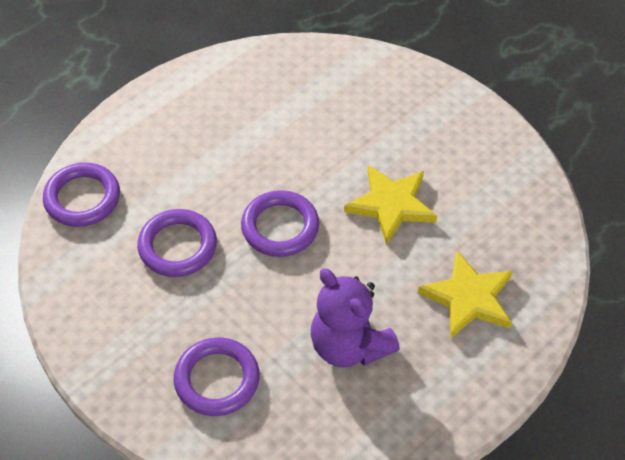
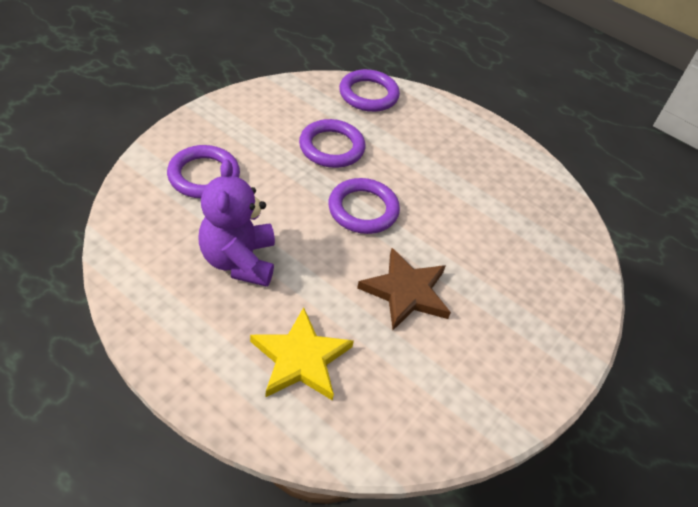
camera: 75 degrees right, 5 degrees down
purple teddy bear [311,268,400,367] -> purple teddy bear turned 45 degrees counterclockwise [198,159,275,287]
yellow star [344,165,437,245] -> brown star [357,248,451,330]

